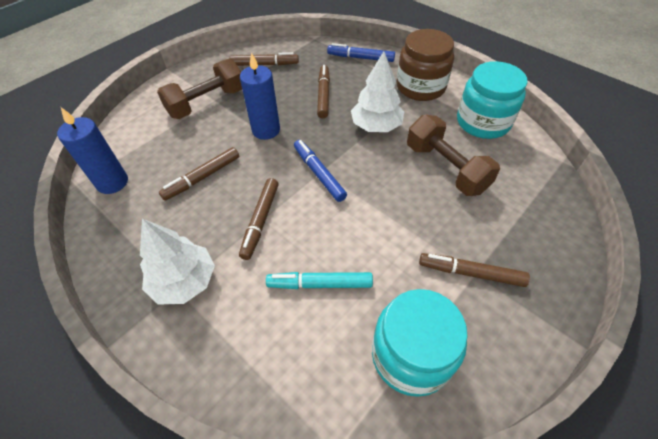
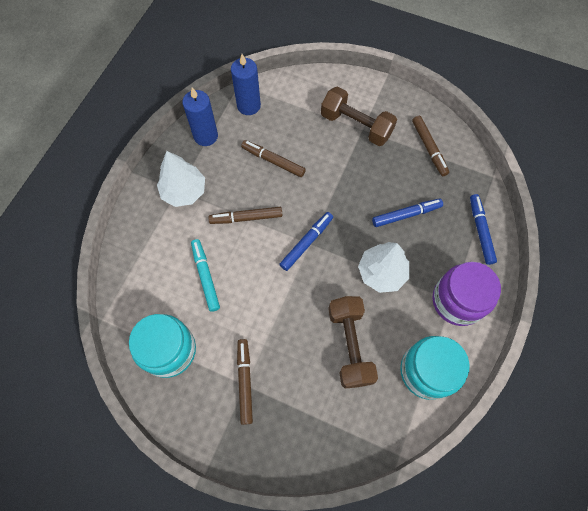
camera: 70 degrees right, 15 degrees up
blue candle [240,52,280,140] -> blue candle moved to [182,88,218,146]
brown marker [317,65,330,118] -> blue marker [372,199,443,227]
brown jar [397,29,454,101] -> purple jar [432,262,501,326]
brown dumbbell [407,115,500,196] -> brown dumbbell turned 45 degrees counterclockwise [328,296,378,388]

